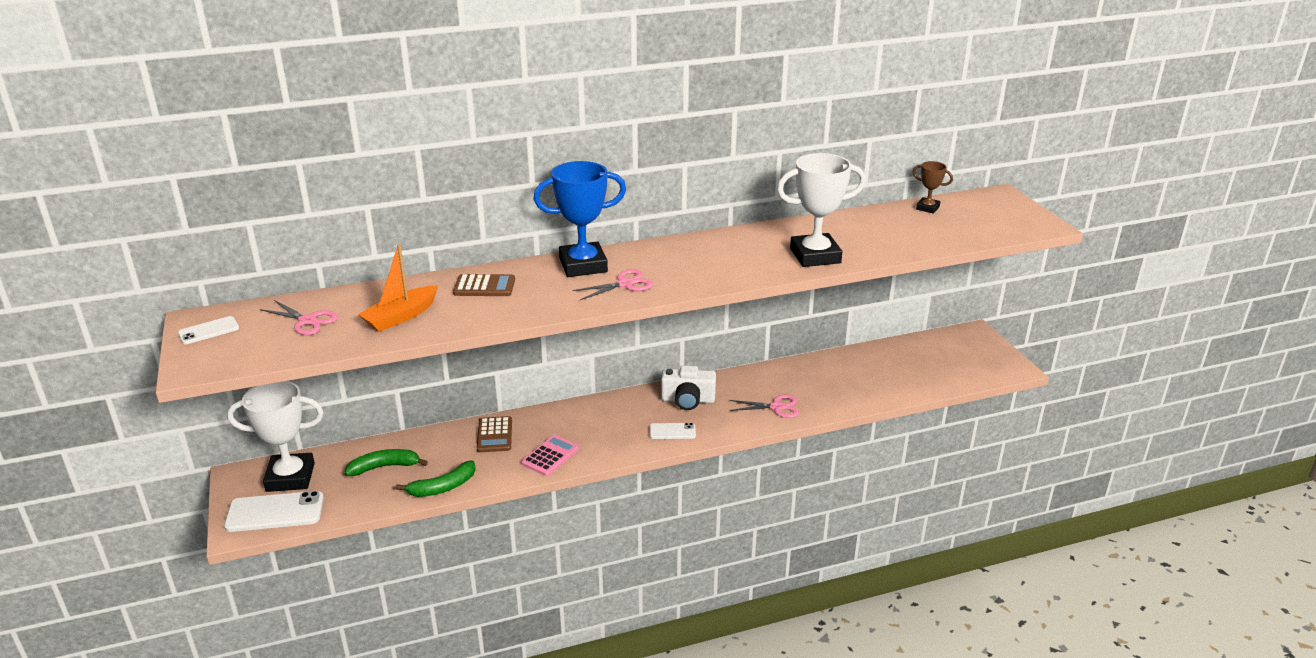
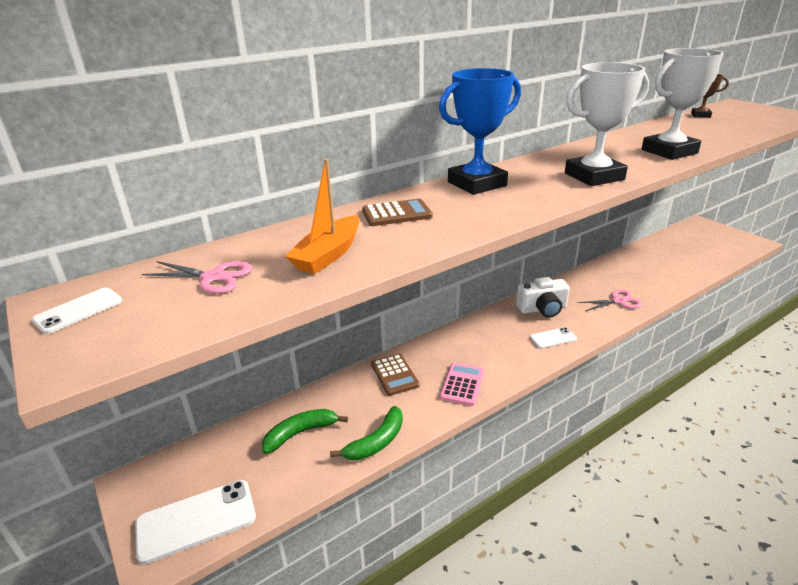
camera: 15 degrees left, 0 degrees up
white trophy [227,381,324,492] -> white trophy moved to [565,62,649,186]
pink scissors [572,269,653,300] -> none

